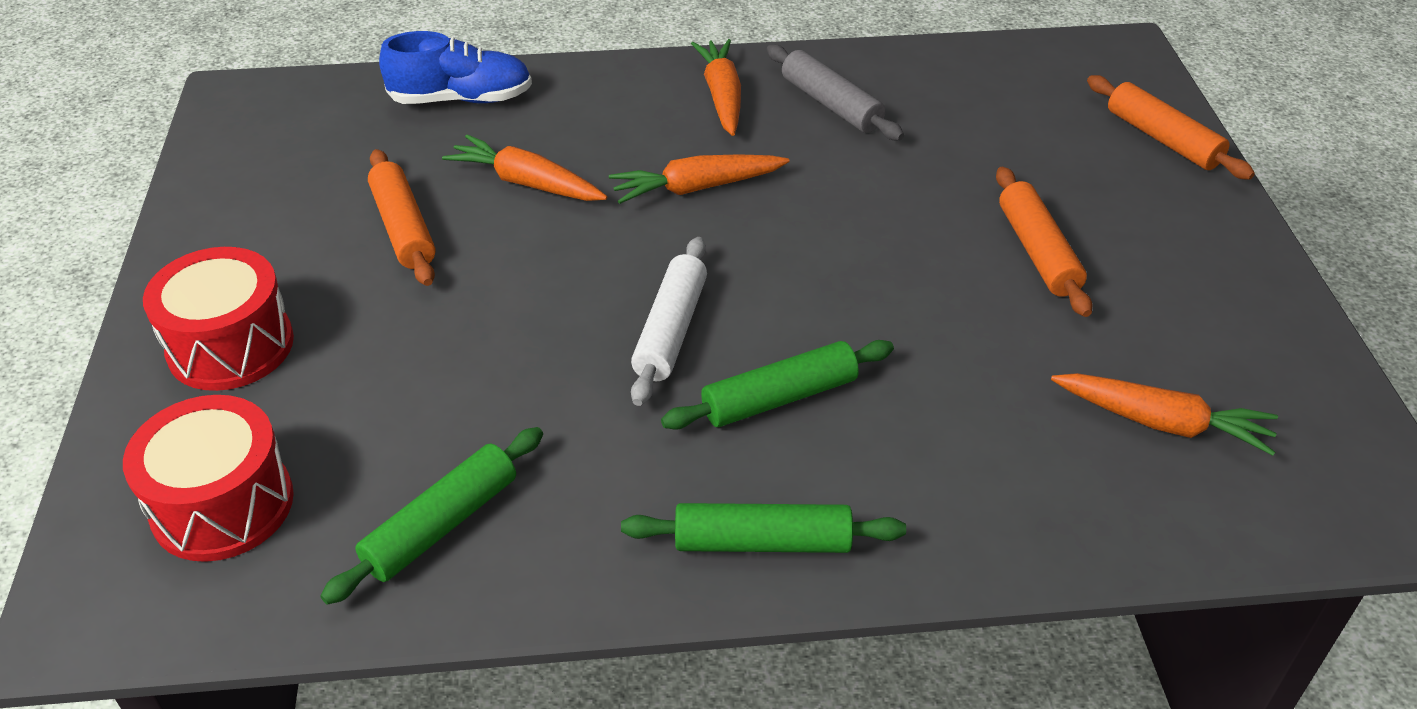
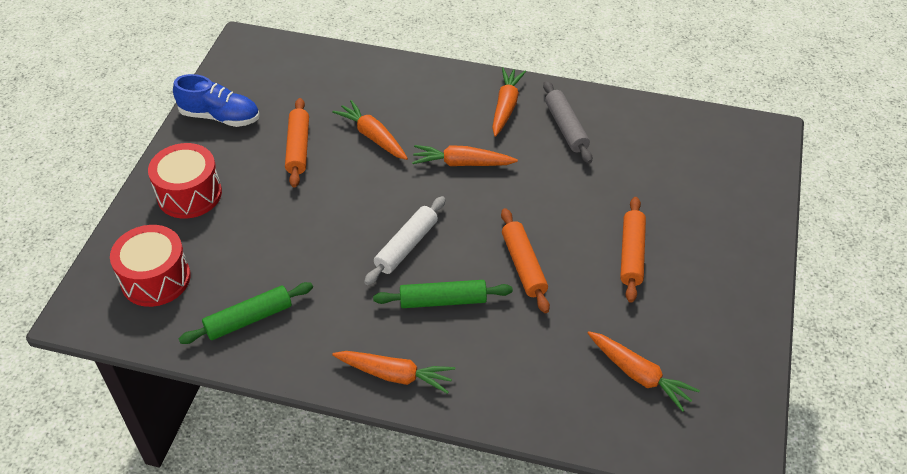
camera: 20 degrees right, 5 degrees up
blue shoe [379,31,532,104] -> blue shoe moved to [173,74,259,127]
green rolling pin [621,503,906,553] -> orange carrot [332,351,455,394]
orange rolling pin [1087,75,1255,180] -> orange rolling pin moved to [501,208,550,313]

